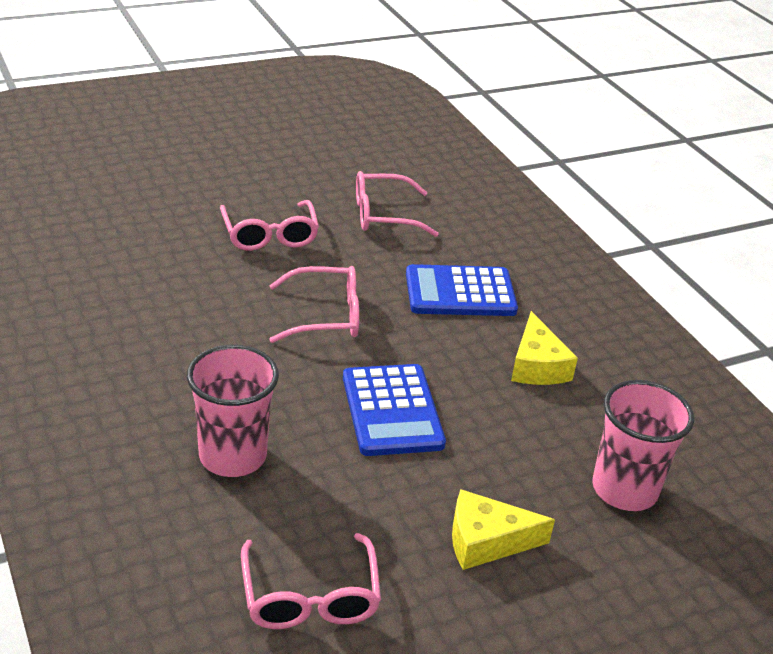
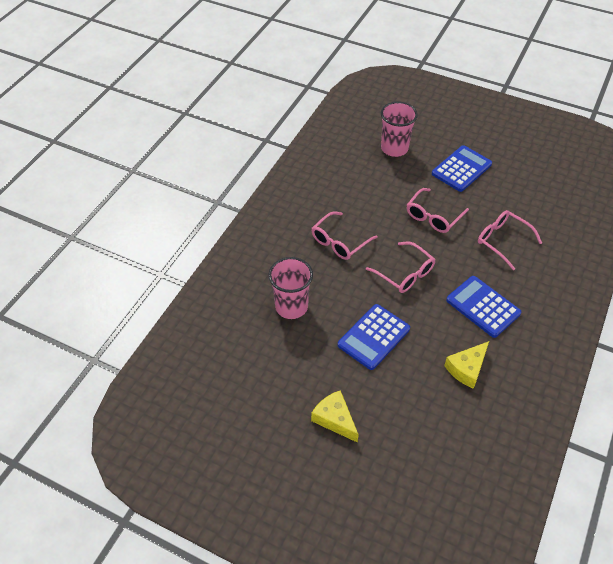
camera: 55 degrees right, 15 degrees up
pink glasses [241,533,381,629] -> pink glasses moved to [311,212,378,260]
pink cup [592,380,694,511] -> pink cup moved to [381,101,418,157]
none -> blue calculator [432,145,492,192]

